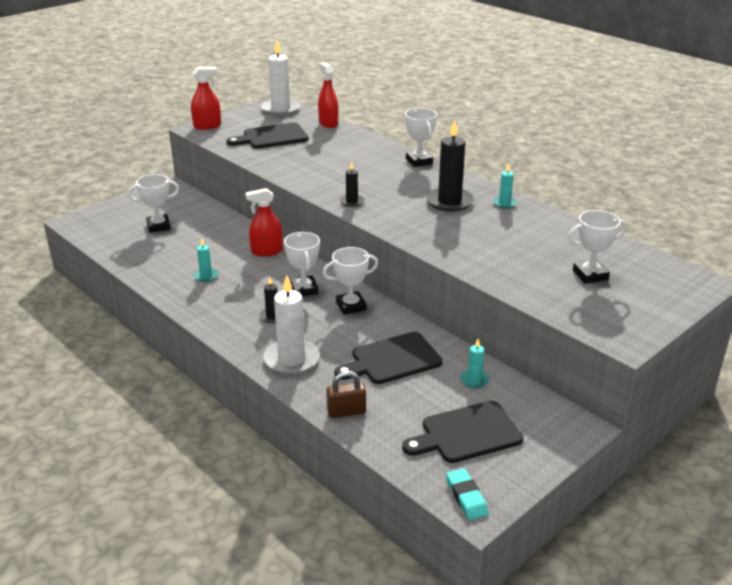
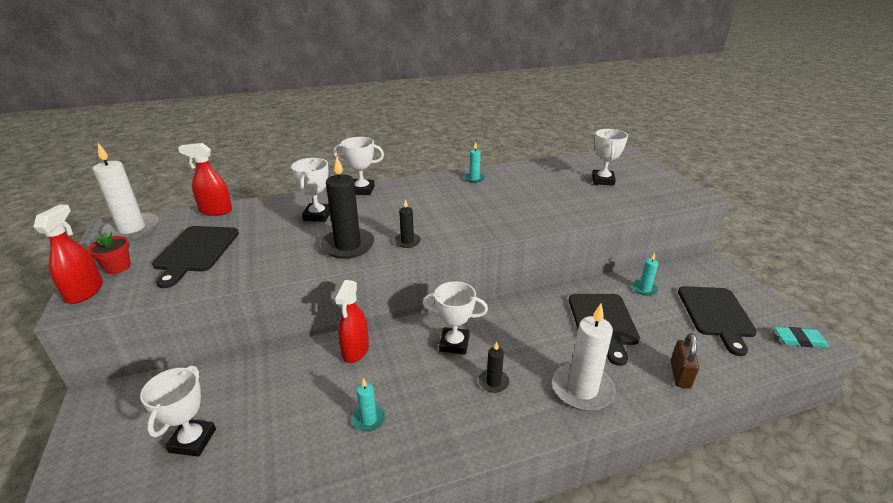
camera: 65 degrees left, 0 degrees up
white trophy [322,247,378,315] -> white trophy moved to [291,158,330,222]
black candle [426,120,474,212] -> black candle moved to [320,156,374,259]
none -> red flower pot [88,232,131,274]

